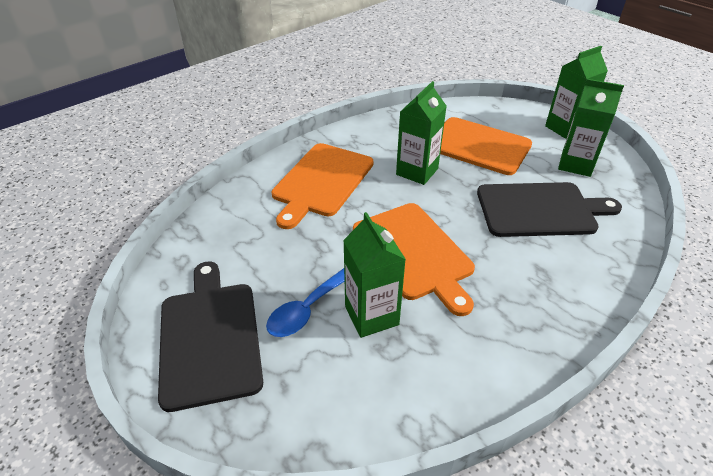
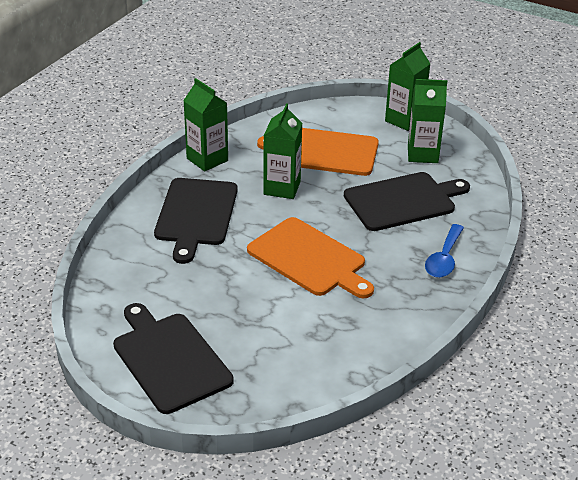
camera: 20 degrees left, 5 degrees down
blue spoon [266,268,345,337] -> blue spoon moved to [425,224,464,278]
orange cutting board [272,143,374,229] -> black cutting board [154,178,238,264]
green carton [343,212,406,338] -> green carton moved to [183,78,228,172]

